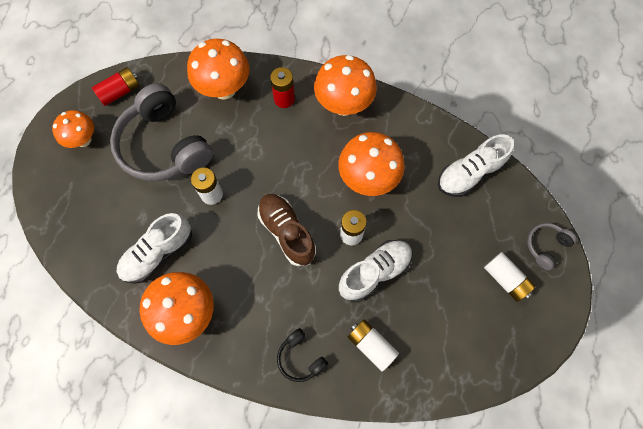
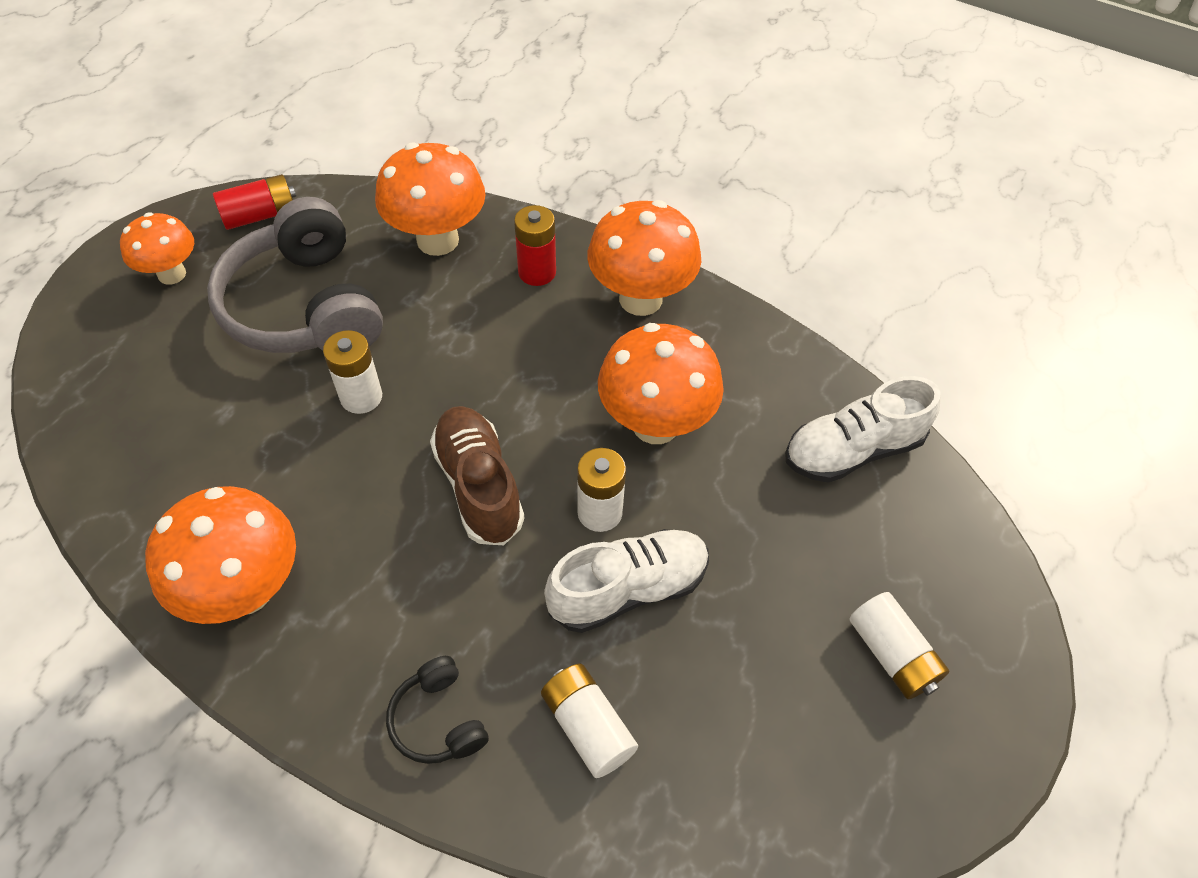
camera: 10 degrees right, 15 degrees down
white shoe [117,213,192,284] -> none
grey headphones [527,223,577,270] -> none

